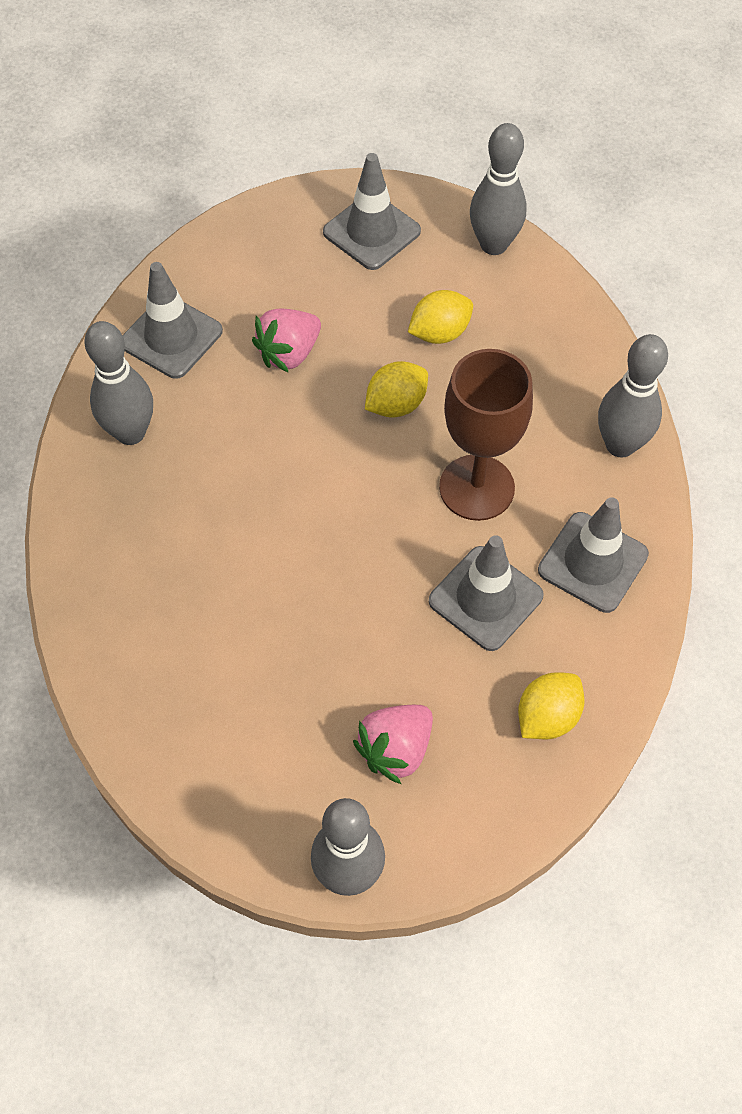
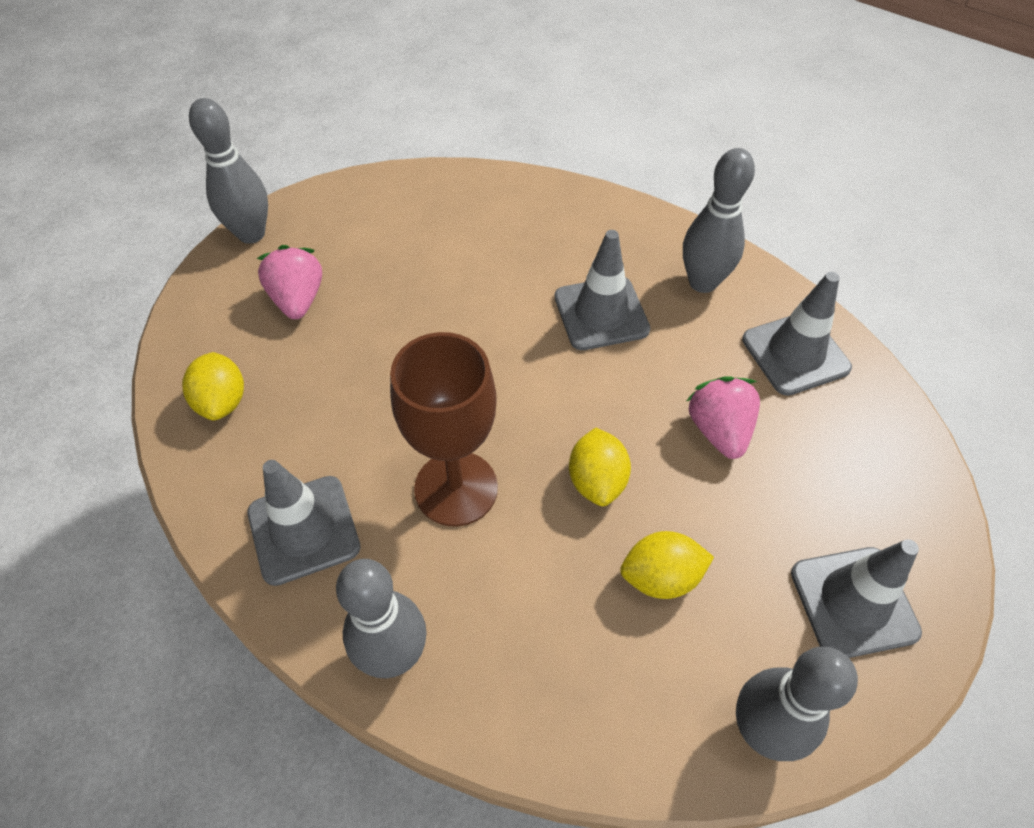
camera: 125 degrees right, 5 degrees down
yellow lemon [408,290,473,344] -> yellow lemon turned 75 degrees clockwise [620,531,714,599]
grey traffic cone [429,535,544,651] -> grey traffic cone moved to [555,230,650,350]

